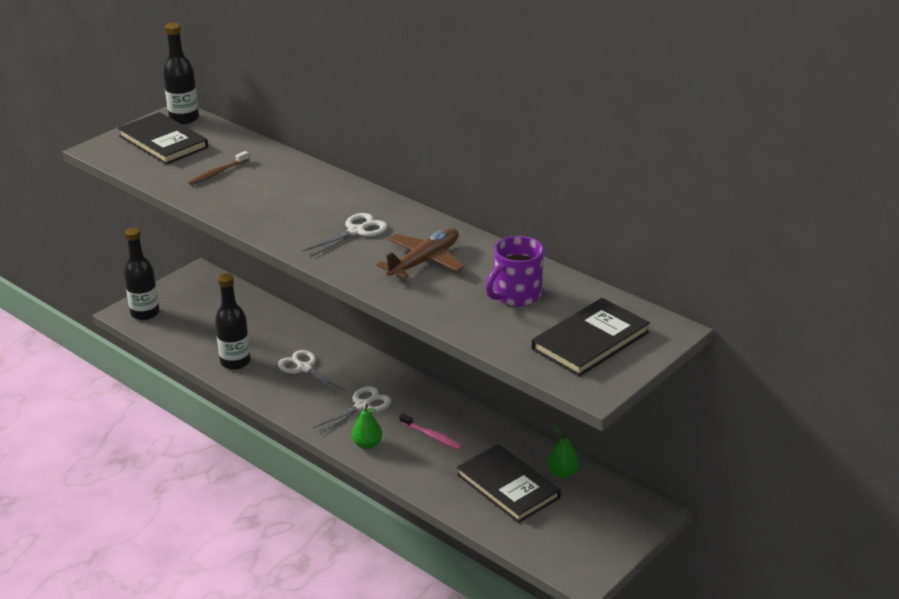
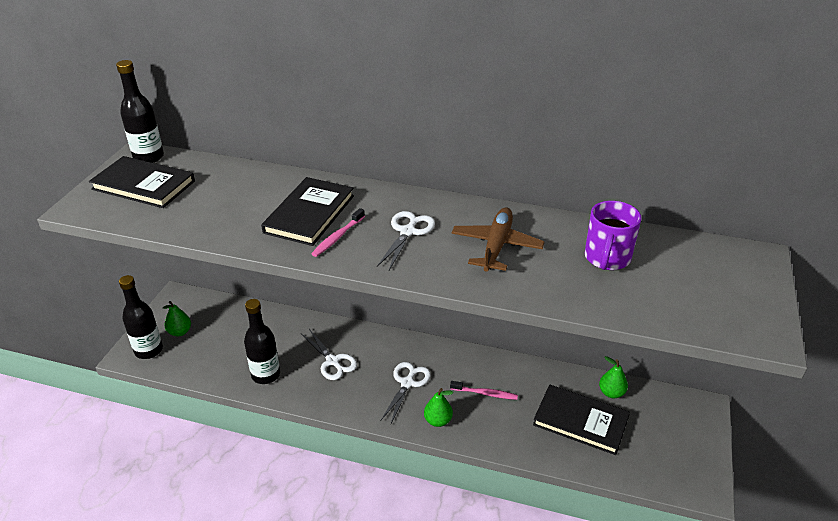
camera: 25 degrees left, 5 degrees up
brown toothbrush [188,151,249,185] -> none
white scissors [278,350,345,394] -> white scissors turned 150 degrees counterclockwise [301,329,357,380]
black book [532,298,650,377] -> black book moved to [261,177,354,246]
none -> green pear [163,301,191,337]
none -> pink toothbrush [311,208,365,257]

